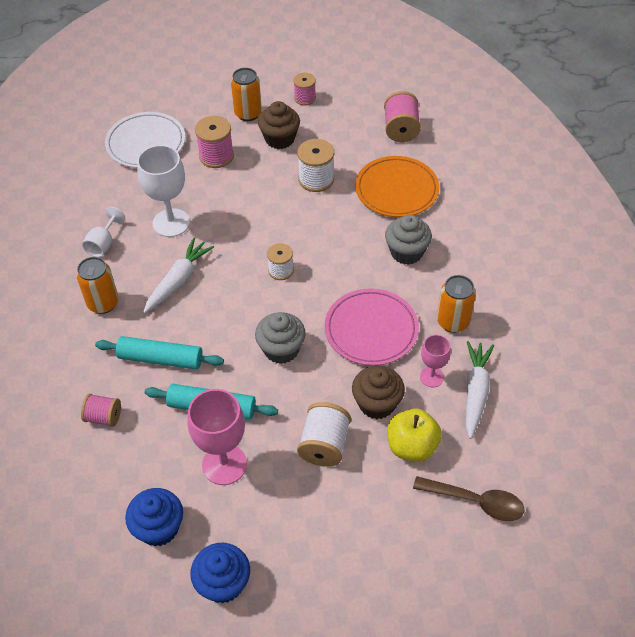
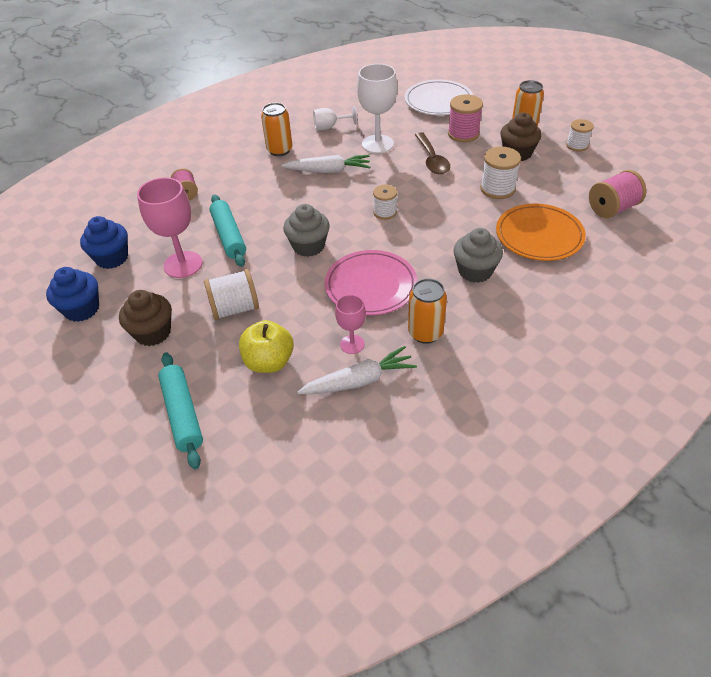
camera: 60 degrees right, 5 degrees down
turquoise rolling pin [95,336,224,369] -> turquoise rolling pin moved to [158,352,203,469]
pink spool [293,73,316,106] -> white spool [566,119,594,152]
brown cupcake [352,365,405,419] -> brown cupcake moved to [119,290,172,346]
brown spoon [413,476,524,521] -> brown spoon moved to [415,132,450,174]

